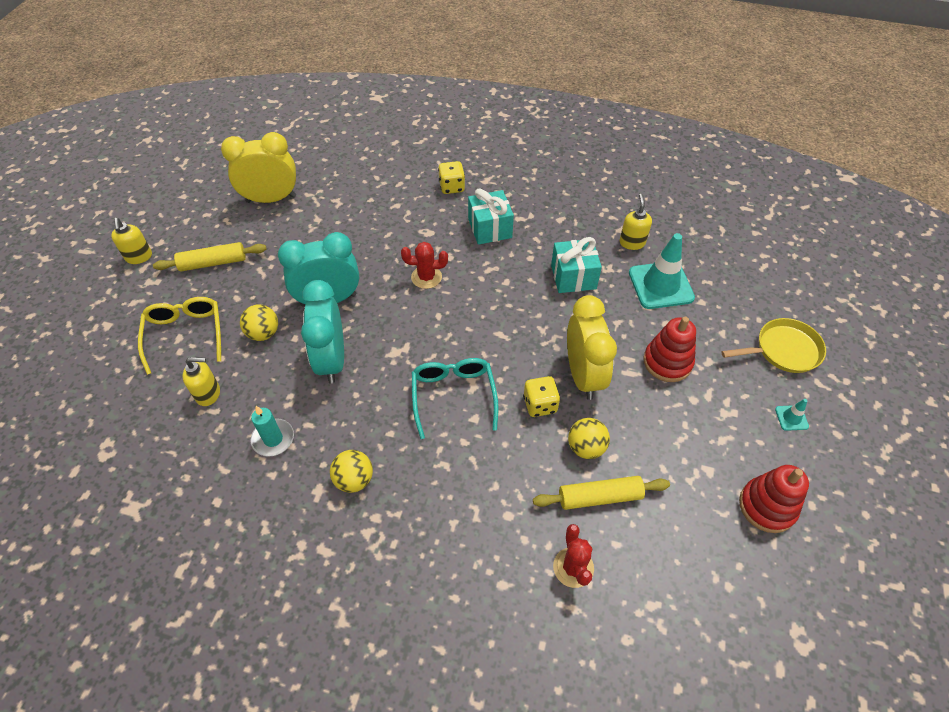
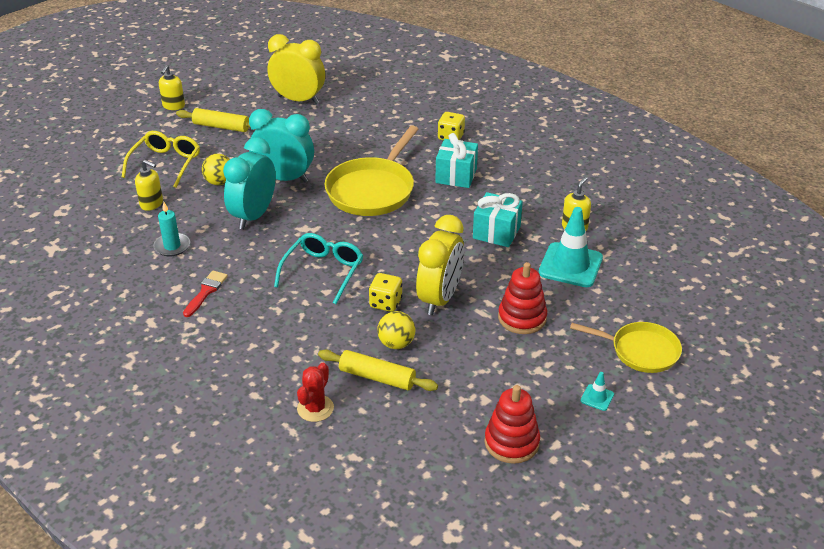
camera: 30 degrees right, 15 degrees down
yellow ball [330,450,373,493] -> red brush [183,271,228,317]
red cactus [401,242,448,289] -> yellow pan [324,125,418,216]

